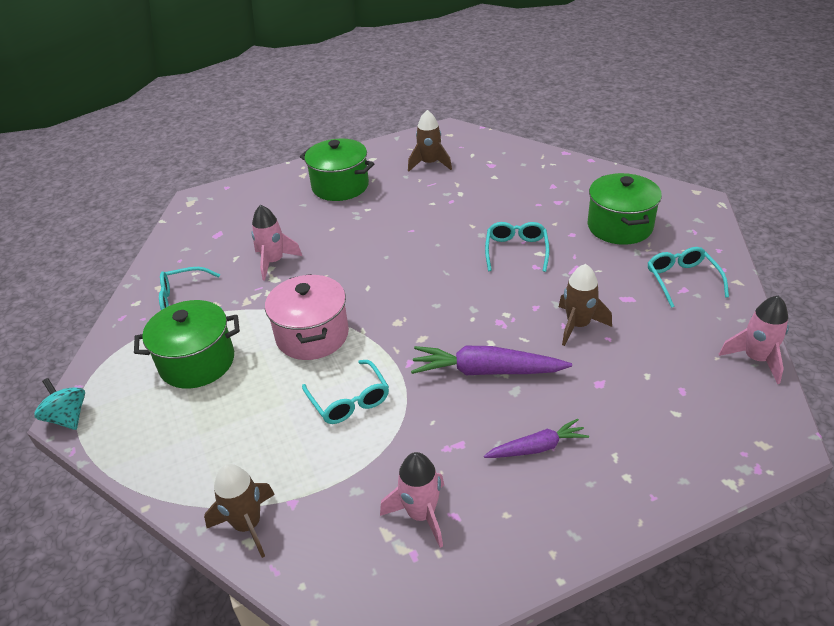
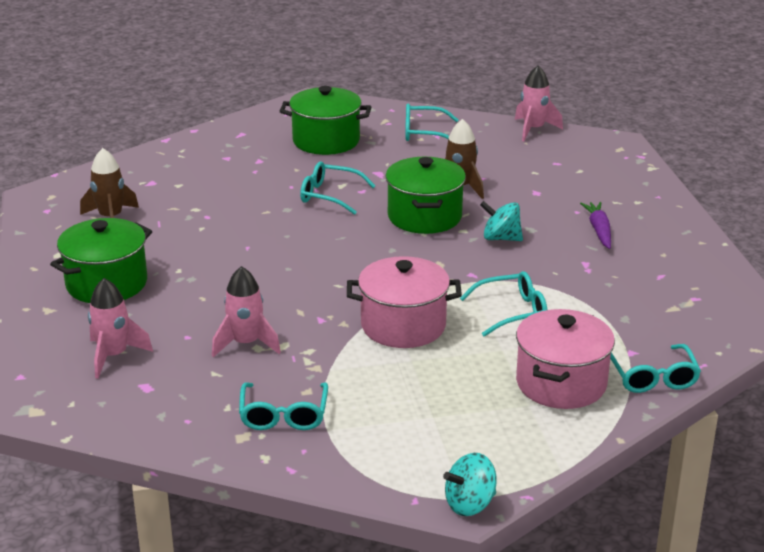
camera: 80 degrees left, 10 degrees down
green pot [134,300,240,389] -> green pot moved to [385,157,466,234]
brown rocket [204,464,275,558] -> turquoise glasses [610,344,701,393]
pink rocket [380,452,444,548] -> pink rocket moved to [88,278,153,379]
purple carrot [411,346,572,375] -> turquoise spinning top [480,201,523,241]
none -> pink pot [516,309,615,409]

